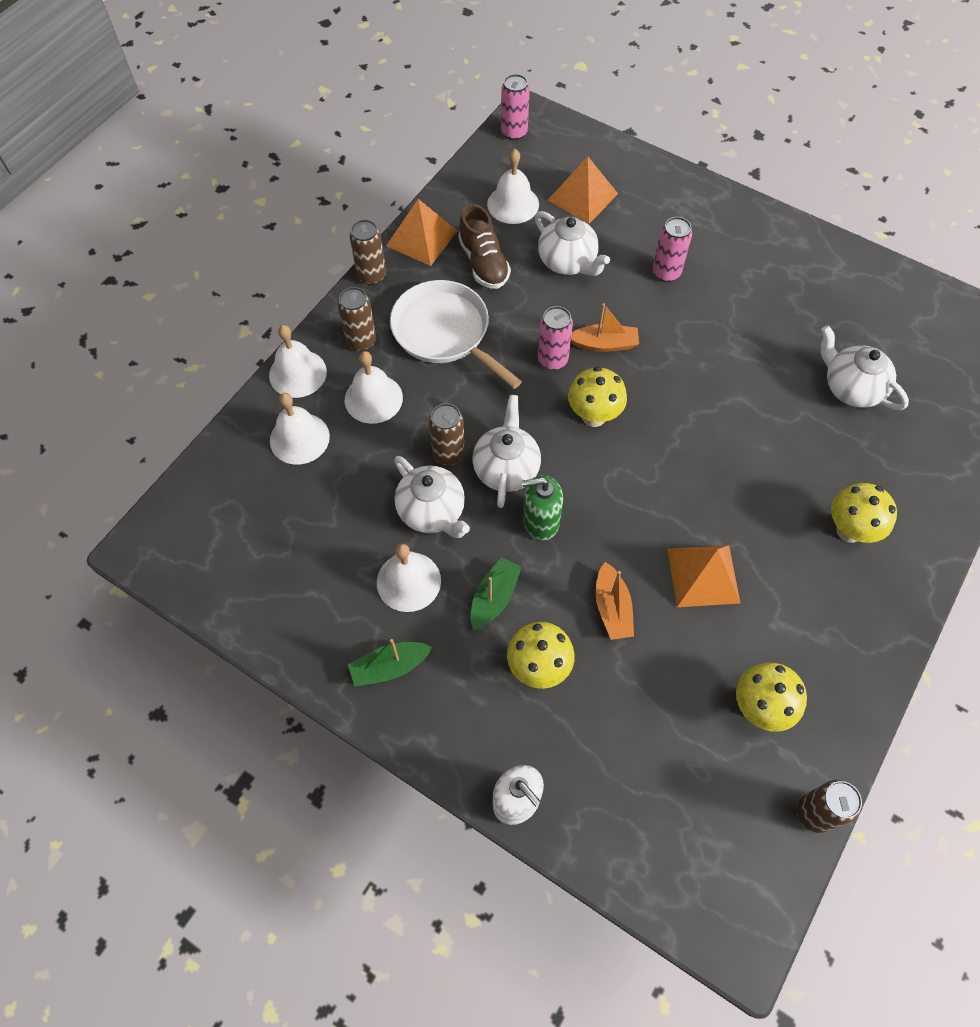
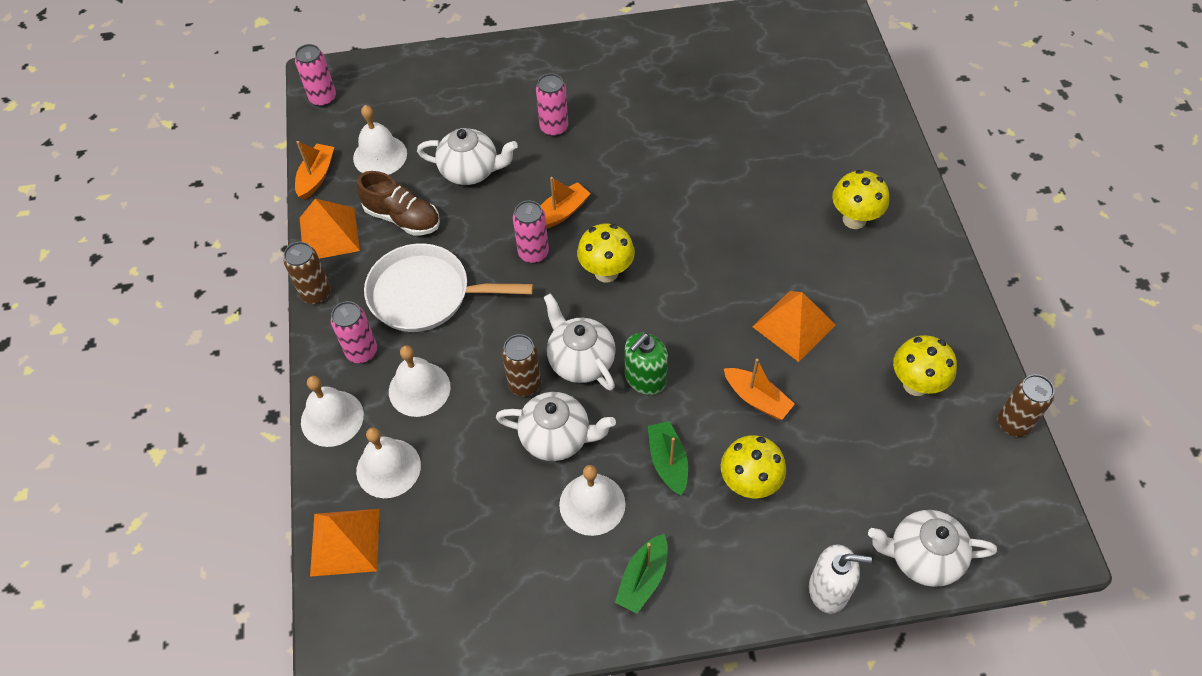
camera: 40 degrees left, 5 degrees down
brown can [338,287,376,351] -> pink can [331,301,377,363]
orange pyramid [547,156,618,224] -> orange pyramid moved to [310,509,379,577]
white teapot [820,325,909,410] -> white teapot moved to [868,510,997,587]
none -> orange boat [295,141,334,200]

